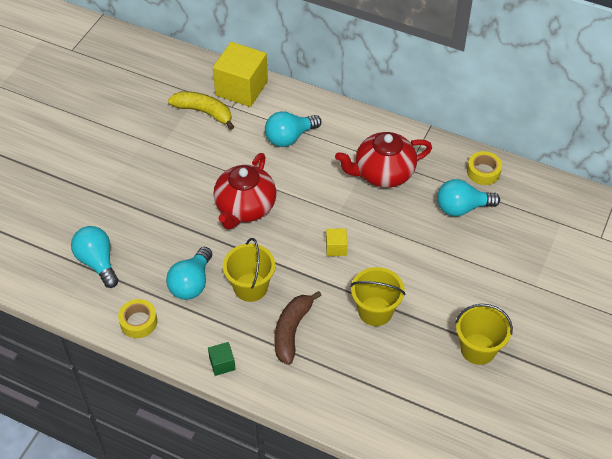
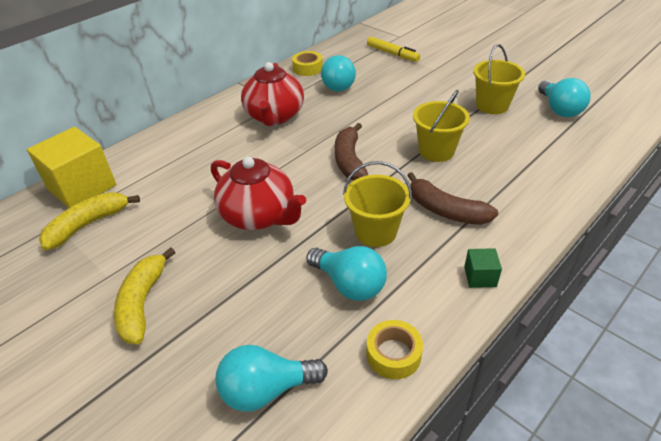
camera: 70 degrees left, 10 degrees down
turquoise light bulb [265,111,322,147] -> turquoise light bulb moved to [538,78,590,117]
yellow cube [326,228,347,256] -> brown banana [335,123,368,180]
none -> yellow banana [114,247,176,344]
none -> yellow marker [367,37,420,62]

